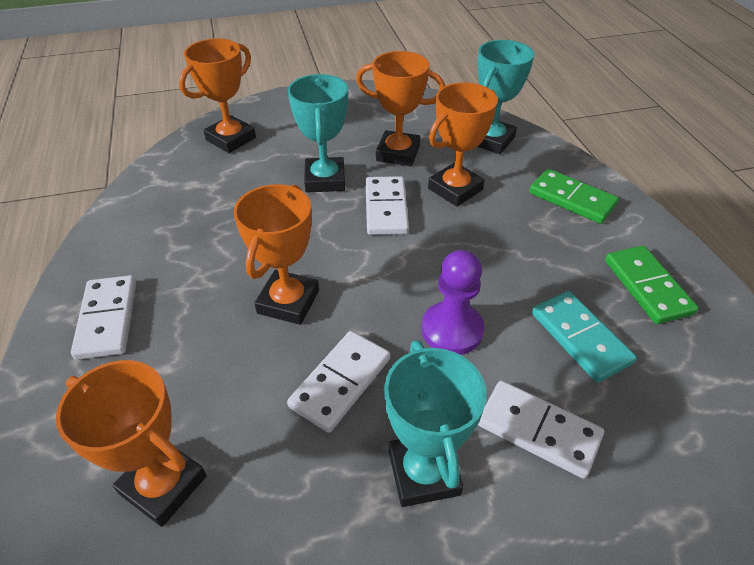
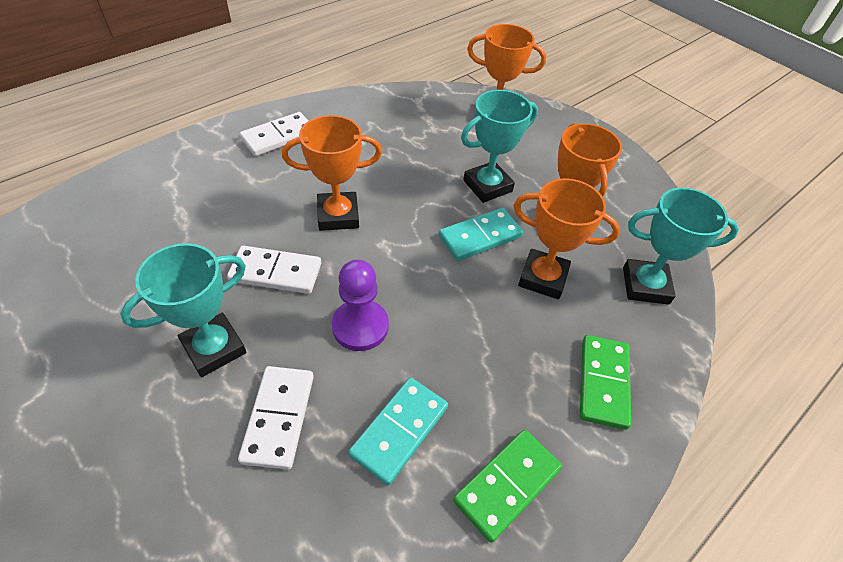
camera: 60 degrees right, 5 degrees up
orange trophy [56,360,207,527] -> none
white domino [366,176,409,235] -> turquoise domino [439,208,523,261]

